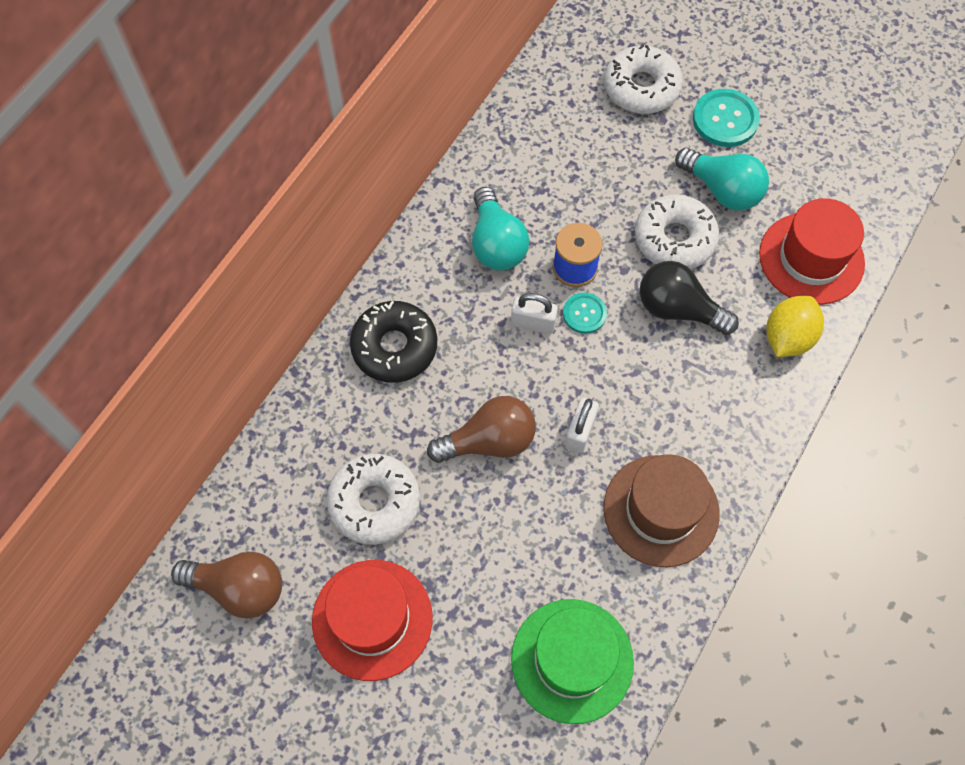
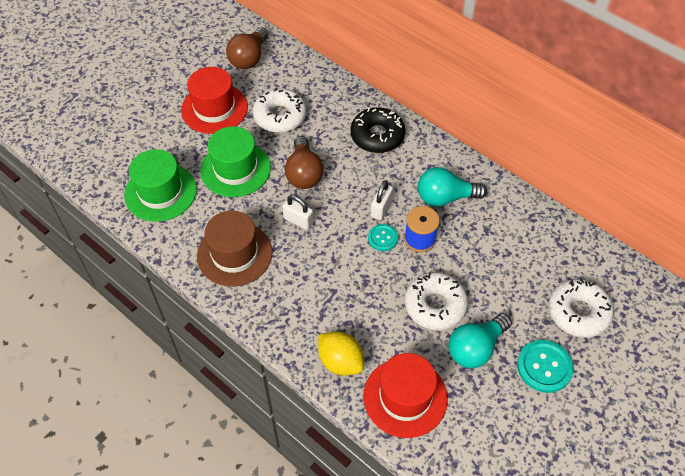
camera: 100 degrees right, 10 degrees down
black light bulb [640,261,739,335] -> none
none -> green hat [200,126,271,197]

